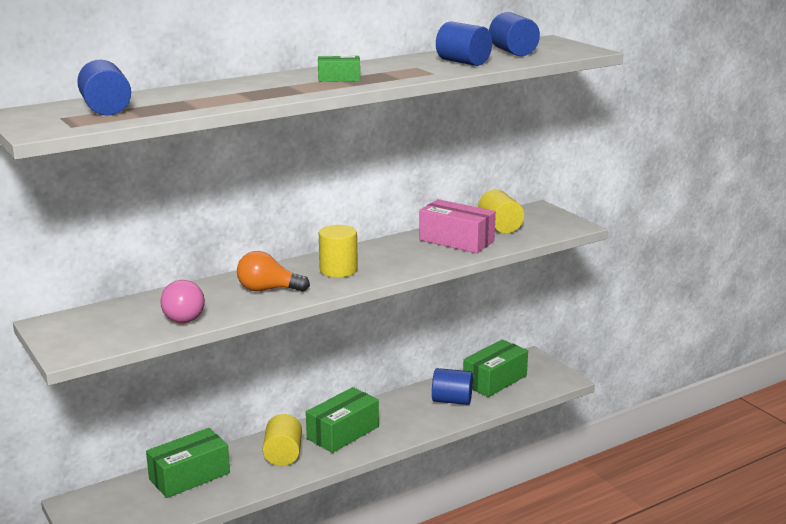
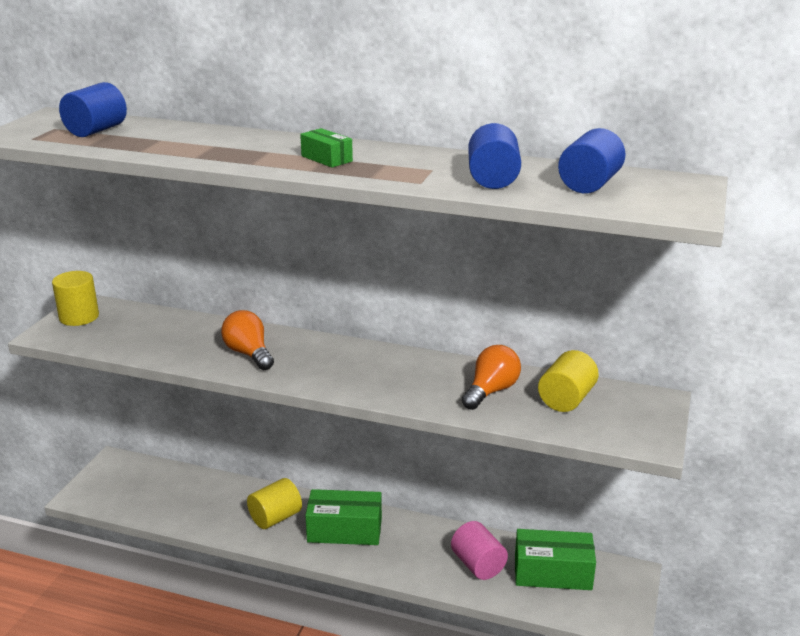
camera: 50 degrees right, 5 degrees up
green box [146,428,230,498] -> none
pink light bulb [160,280,205,323] -> none
yellow cylinder [319,225,358,278] -> yellow cylinder moved to [52,271,99,326]
pink box [419,199,496,253] -> orange light bulb [462,345,521,410]
blue cylinder [432,368,473,405] -> pink cylinder [451,521,508,580]

